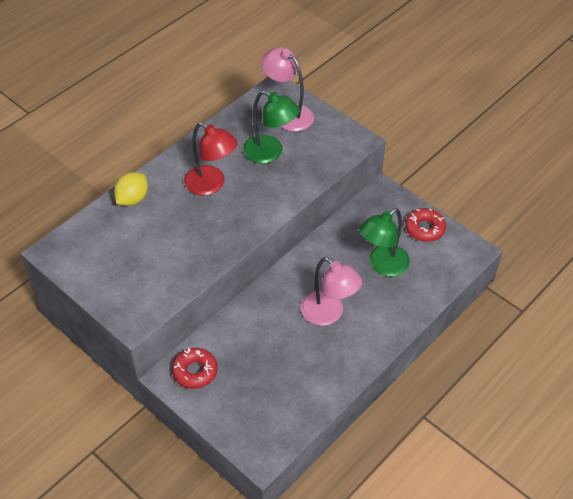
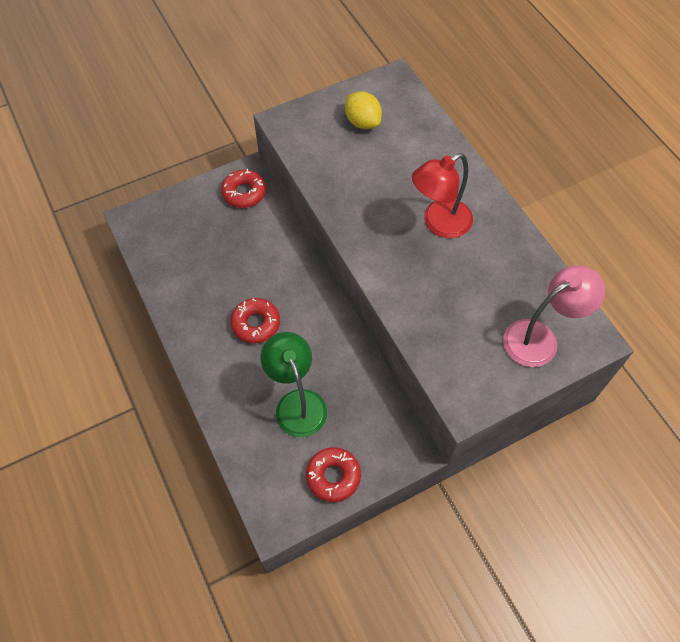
camera: 110 degrees right, 10 degrees up
yellow lemon [114,172,148,206] -> yellow lemon moved to [345,91,382,129]
green lamp [243,90,300,164] -> none
pink lamp [301,257,362,326] -> red donut [230,298,280,343]

